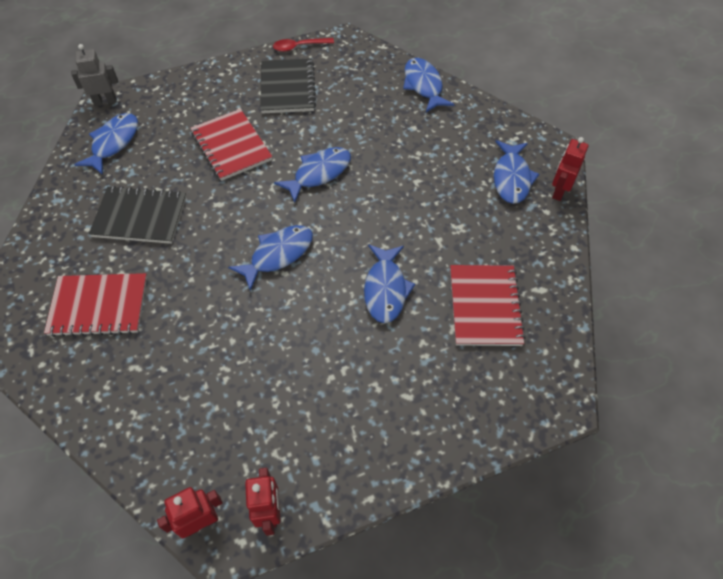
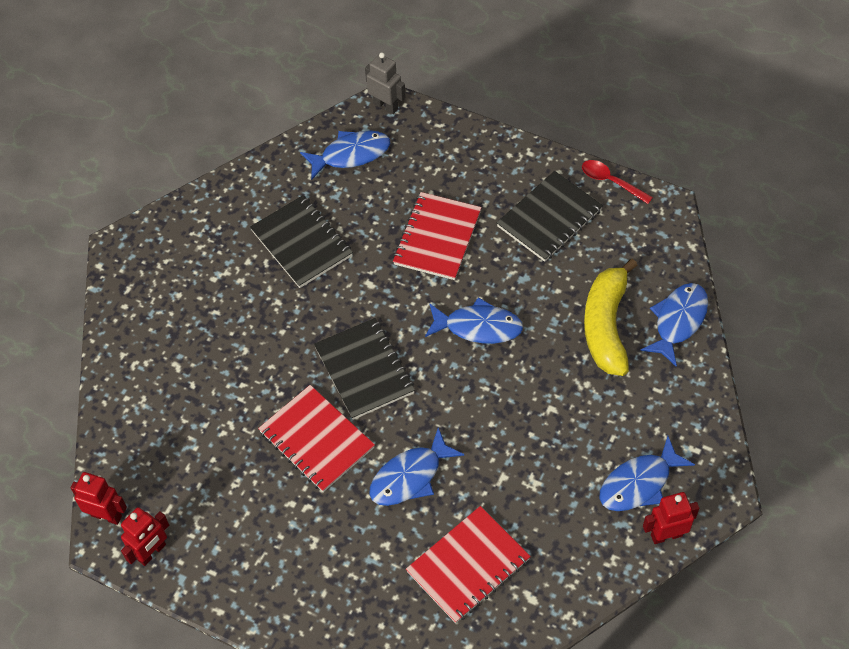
camera: 50 degrees right, 0 degrees up
red notebook [44,273,147,337] -> red notebook moved to [258,385,375,492]
blue fish [228,225,313,291] -> black notebook [314,318,415,420]
none -> yellow banana [584,259,637,376]

